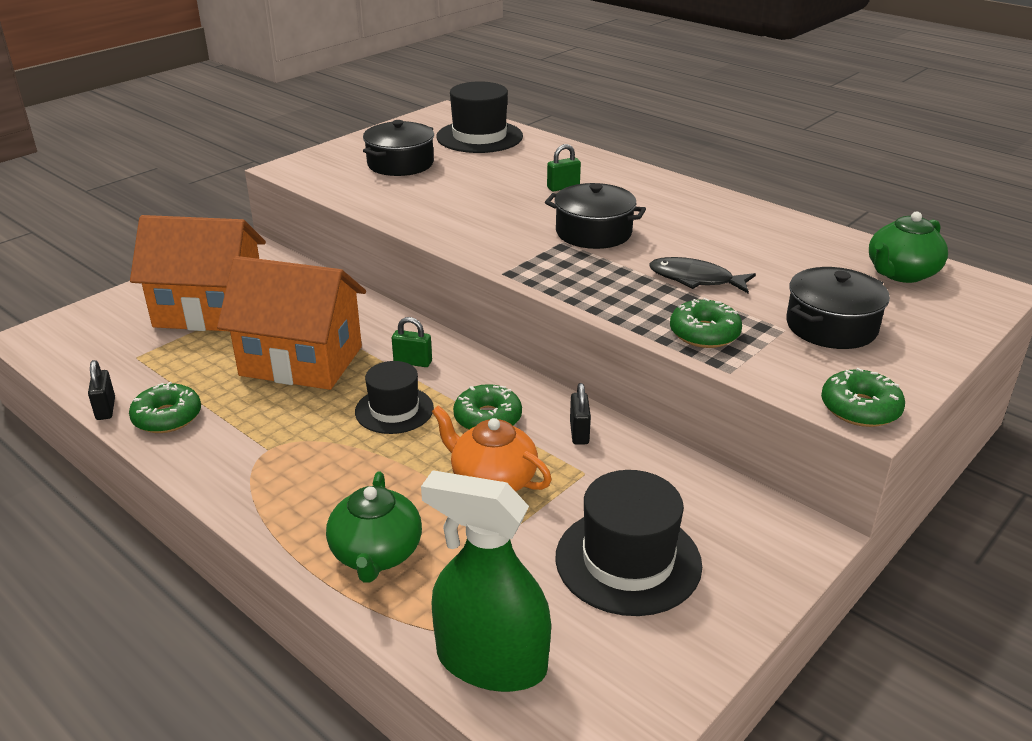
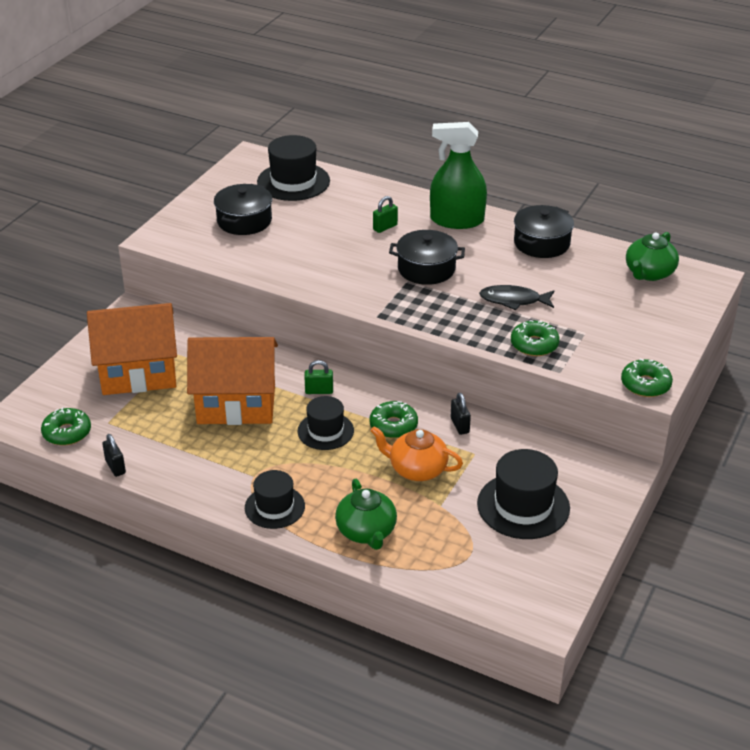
camera: 15 degrees left, 5 degrees up
green donut [129,382,201,433] -> green donut moved to [41,407,91,446]
green spray bottle [421,470,551,692] -> green spray bottle moved to [430,122,487,229]
black pot [786,267,890,349] -> black pot moved to [514,205,574,258]
none -> black hat [245,470,305,529]

